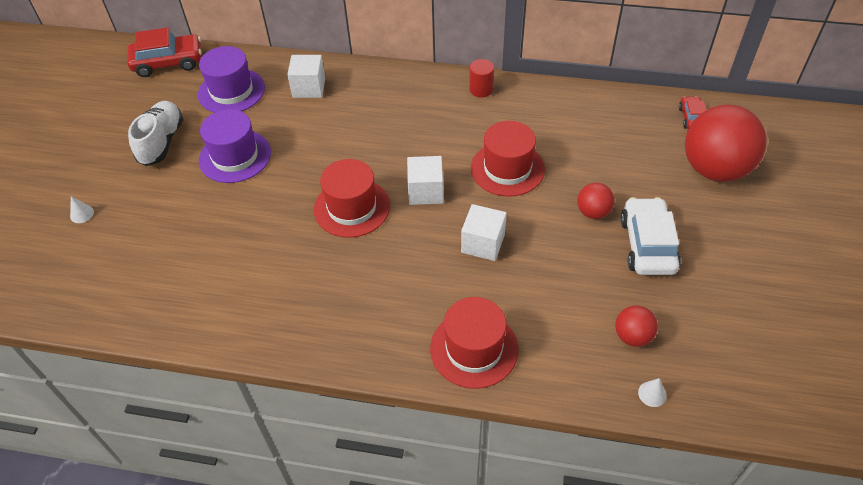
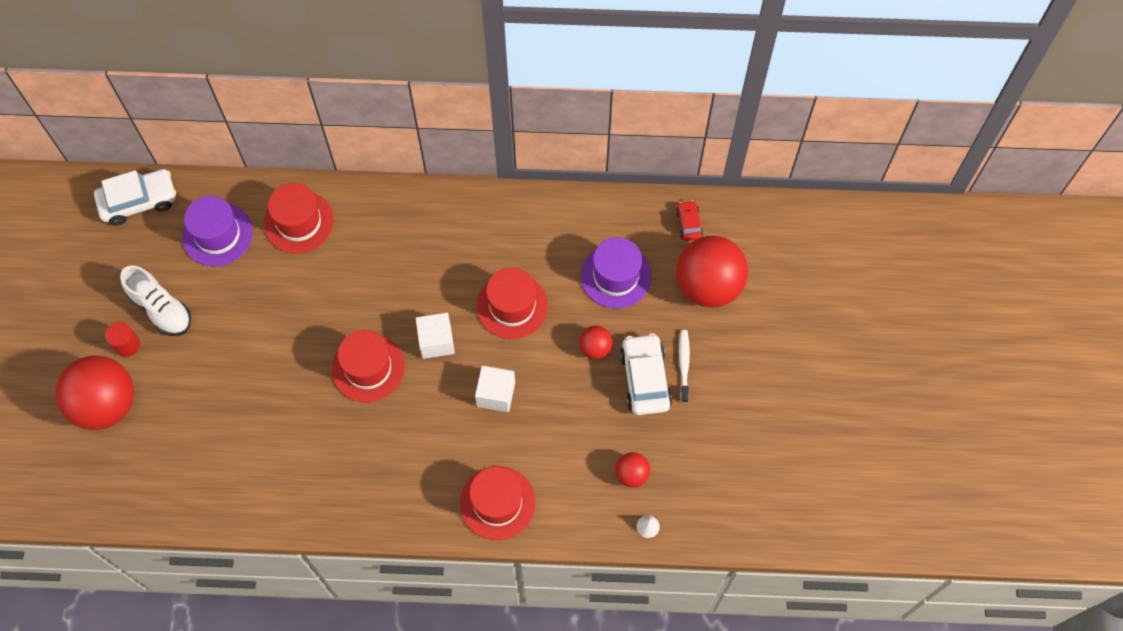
camera: 10 degrees left, 15 degrees up
white cone [70,196,94,223] -> red ball [55,356,134,430]
red car [127,27,202,77] -> white car [94,169,176,226]
white shoe [128,101,183,166] -> white shoe turned 135 degrees clockwise [120,265,191,336]
purple hat [199,109,271,183] -> purple hat moved to [581,237,652,309]
white cube [287,55,325,98] -> red hat [264,183,334,253]
red cylinder [469,59,494,98] -> red cylinder moved to [105,322,140,357]
none -> white toothbrush [679,330,690,403]

